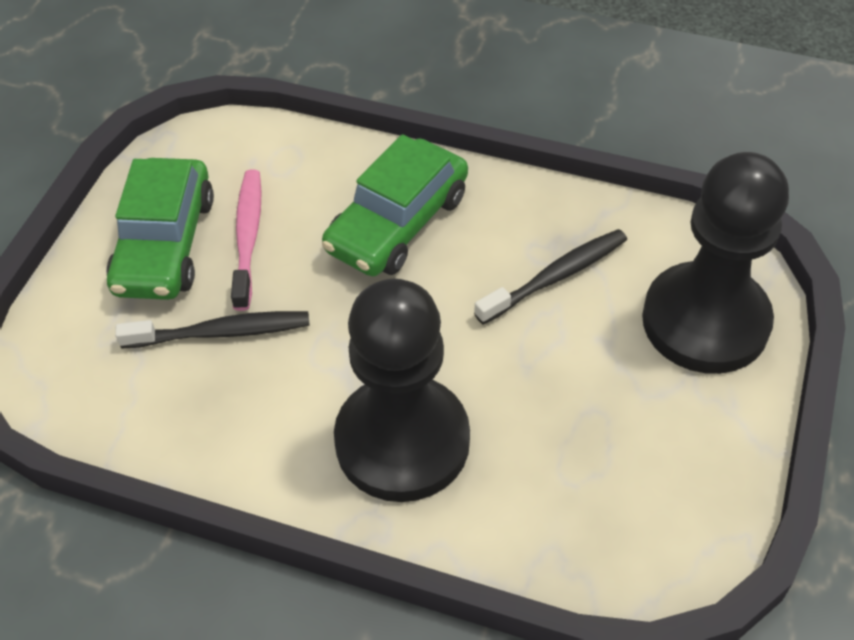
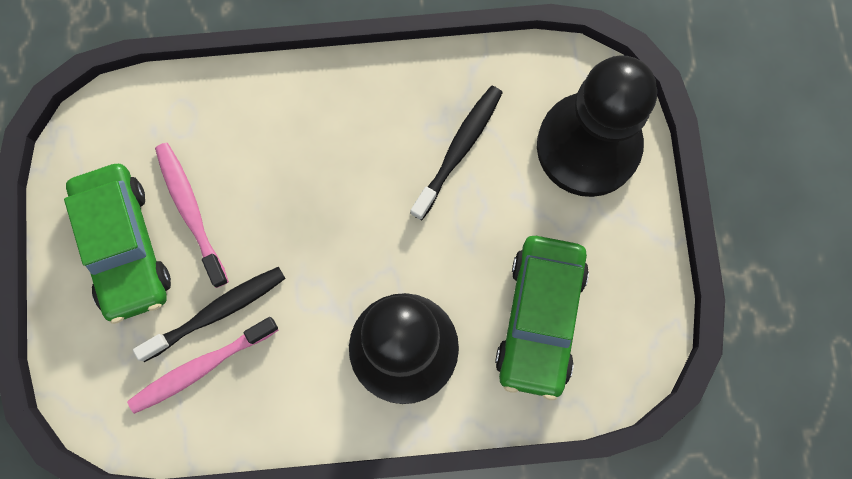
camera: 25 degrees left, 25 degrees up
green car [322,134,468,276] -> green car moved to [495,236,589,400]
none -> pink toothbrush [127,317,278,414]

